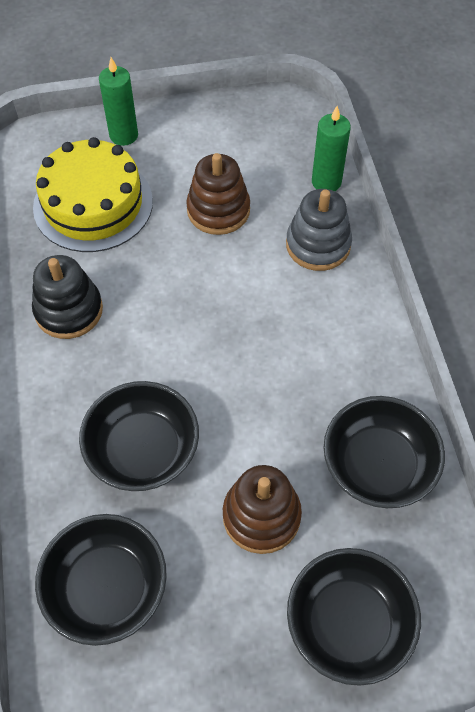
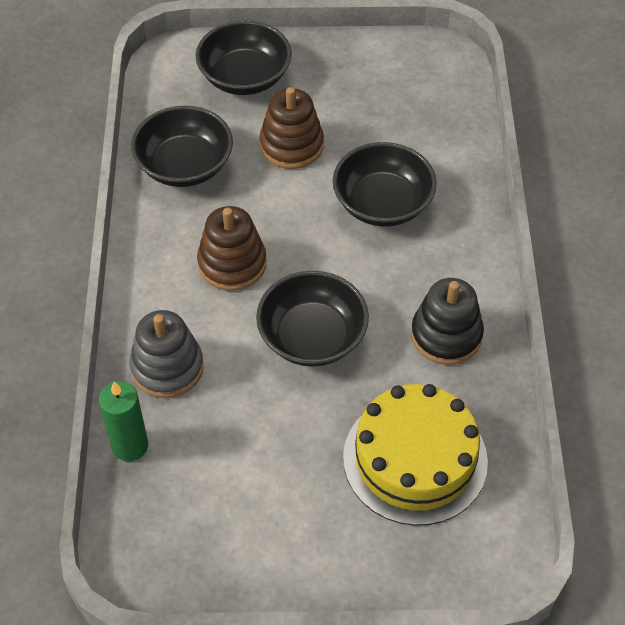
camera: 170 degrees left, 5 degrees down
black bowl [35,514,167,646] -> black bowl moved to [256,271,369,367]
green candle [99,57,138,146] -> none
brown stacking toy [186,153,250,235] -> brown stacking toy moved to [197,206,266,291]

